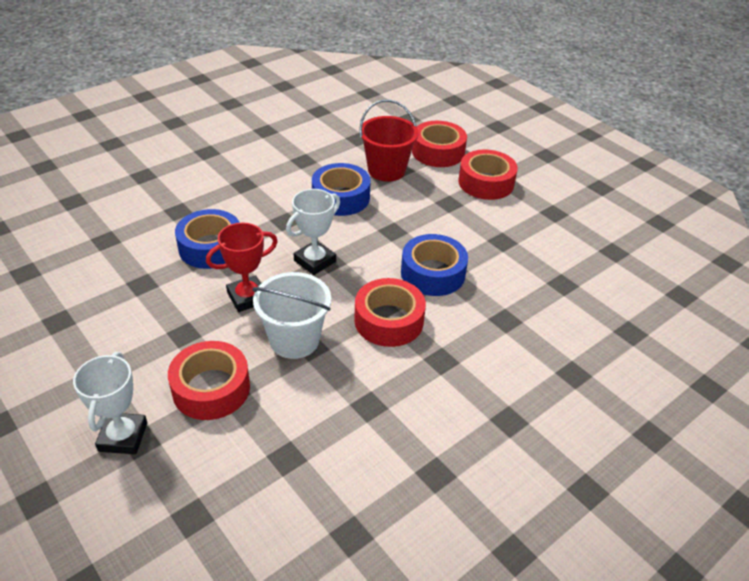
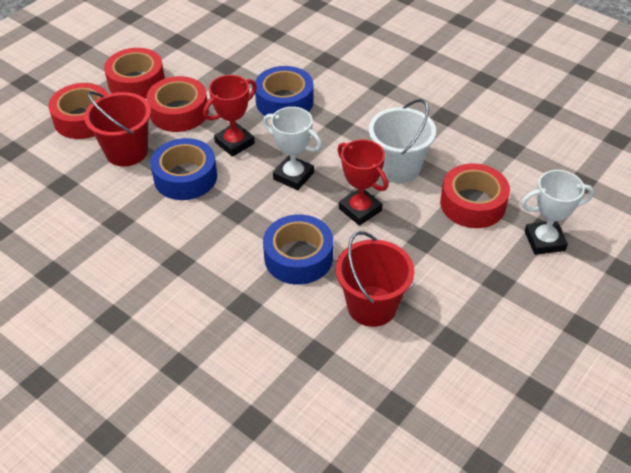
camera: 100 degrees left, 5 degrees up
red tape [354,278,426,347] -> red tape moved to [146,76,209,132]
none -> red trophy [203,75,257,157]
none -> red bucket [336,231,414,327]

